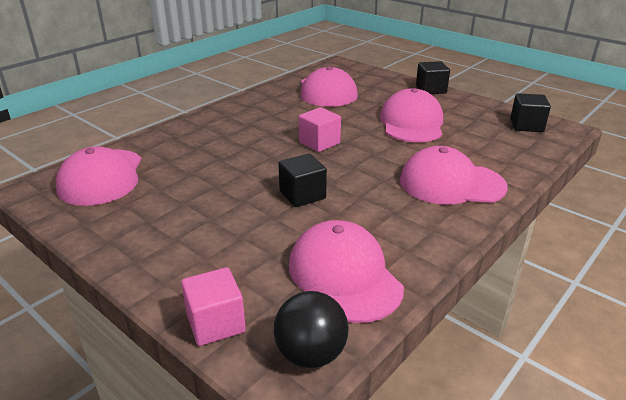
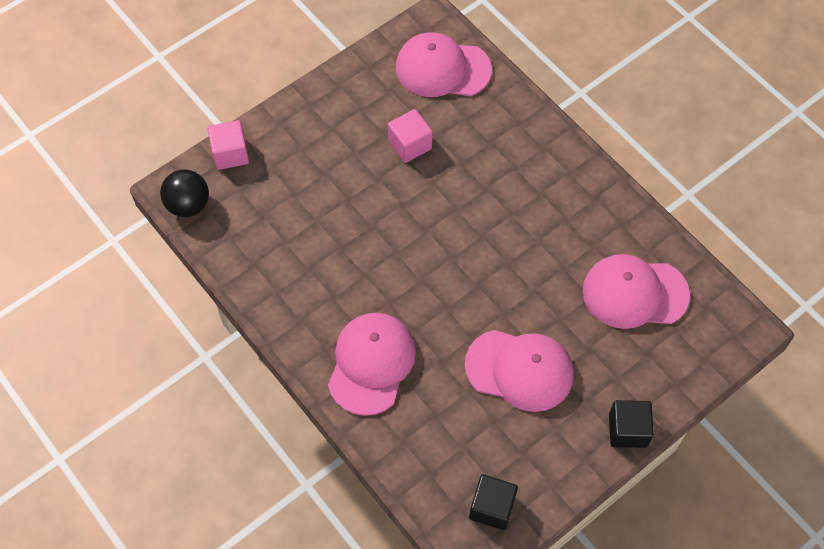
camera: 100 degrees right, 30 degrees up
black cube [278,154,327,207] -> none
pink cap [289,220,404,323] -> none
pink cube [299,107,341,152] -> pink cube moved to [388,109,432,163]

